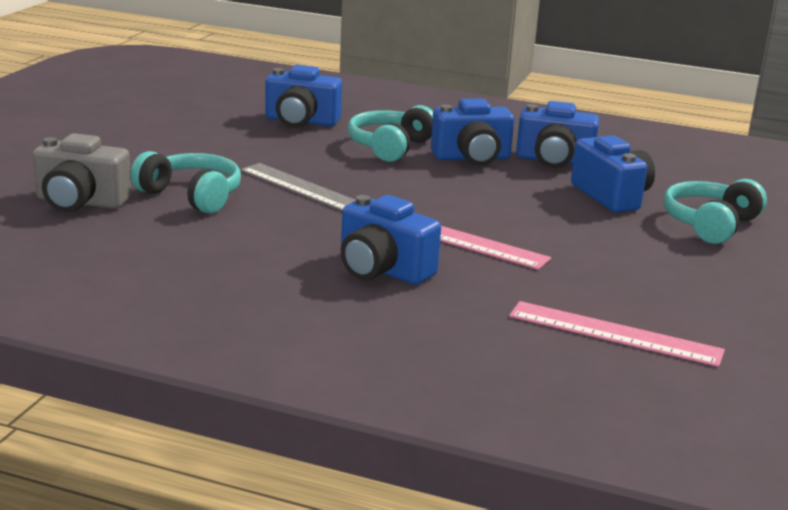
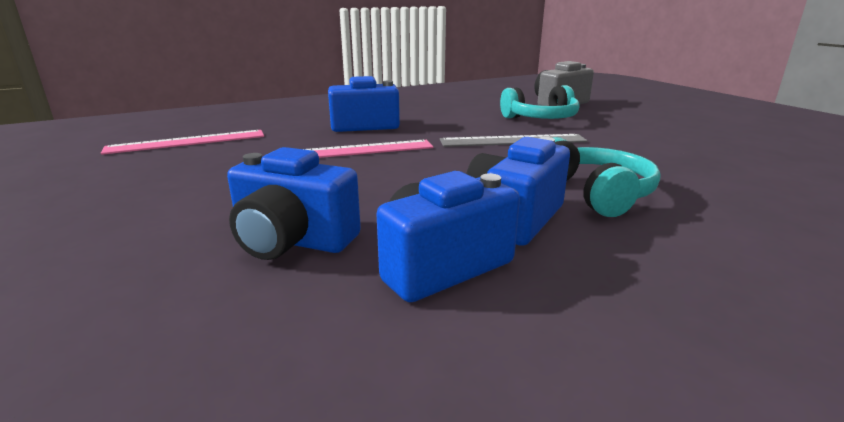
camera: 135 degrees right, 0 degrees up
blue camera [265,65,342,127] -> none
turquoise headphones [664,179,767,244] -> none

